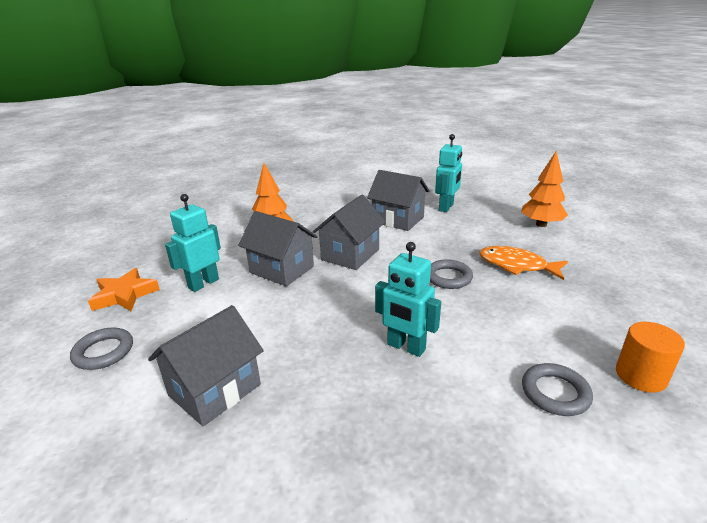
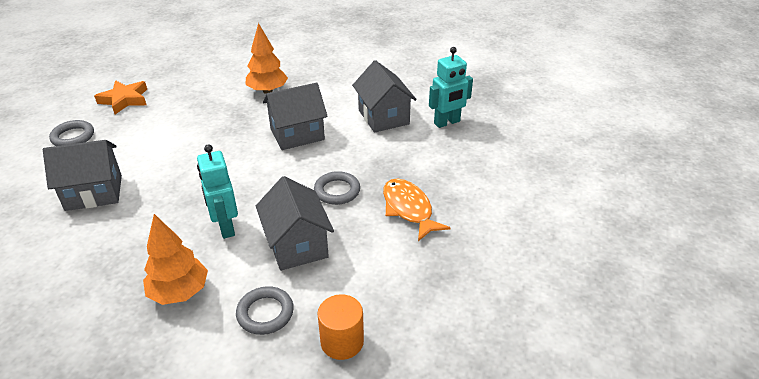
camera: 35 degrees right, 10 degrees up
turquoise robot [165,194,221,292] -> none
grey house [238,211,318,286] -> grey house moved to [256,176,334,271]
orange tree [521,151,568,227] -> orange tree moved to [143,214,208,305]

